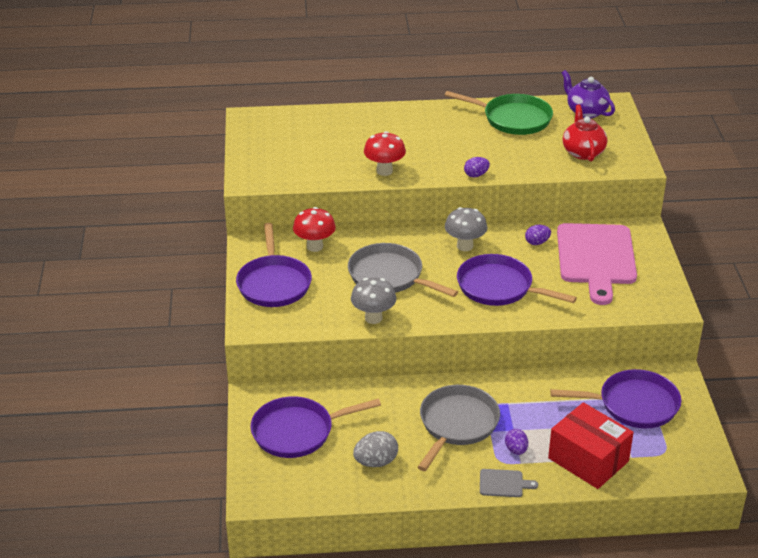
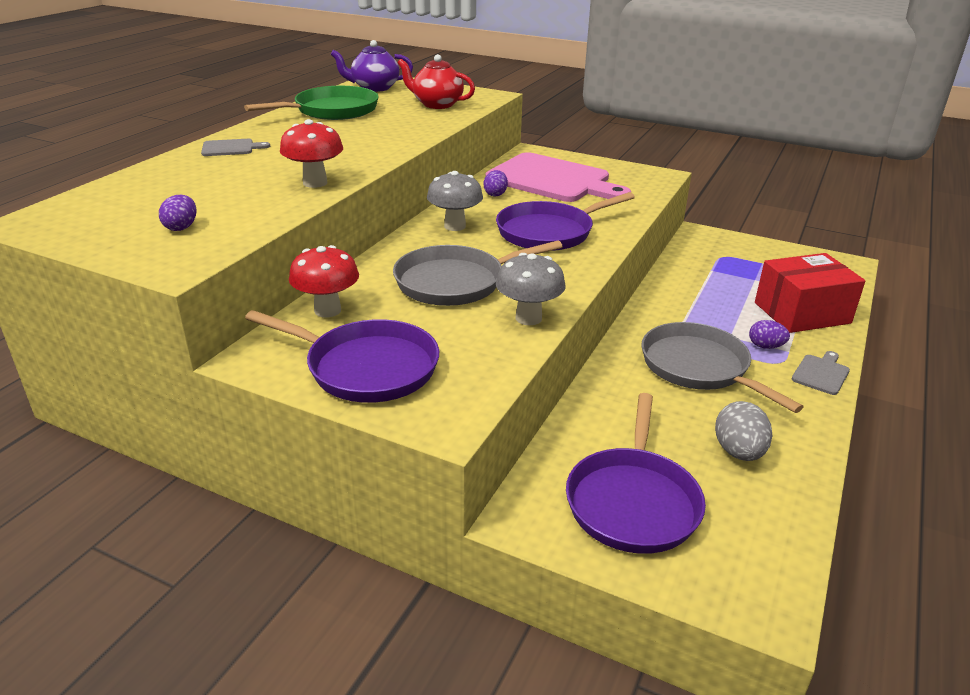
camera: 60 degrees left, 5 degrees down
purple egg [464,157,490,177] -> purple egg moved to [159,195,197,231]
purple pan [550,369,681,428] -> none
none -> grey cutting board [201,139,270,156]

